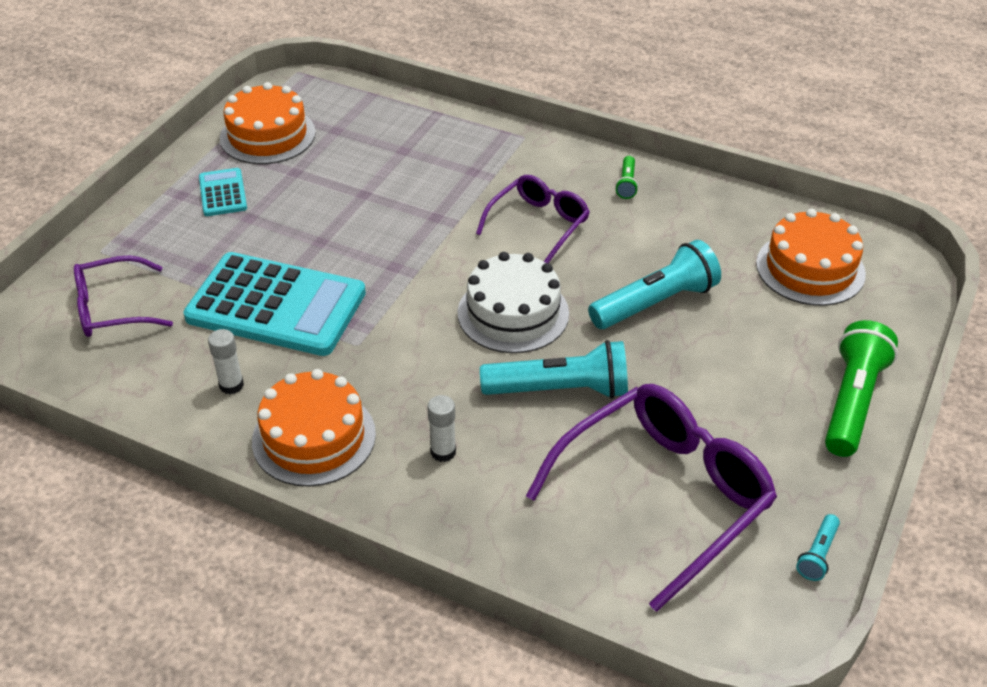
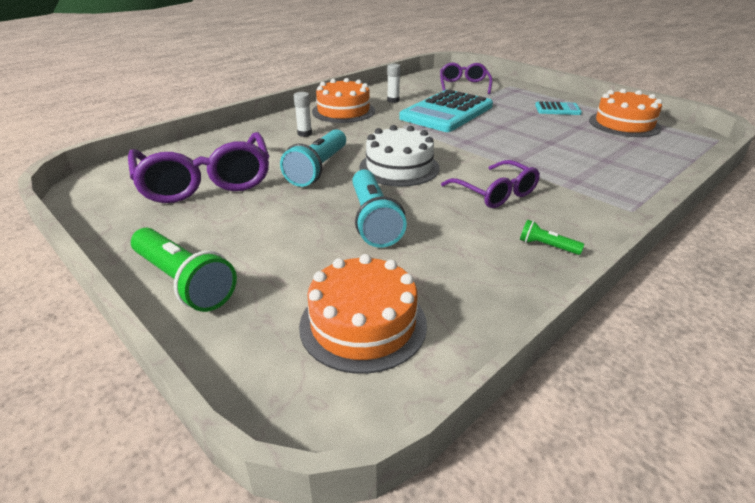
camera: 110 degrees right, 10 degrees down
turquoise flashlight [796,514,840,581] -> none

